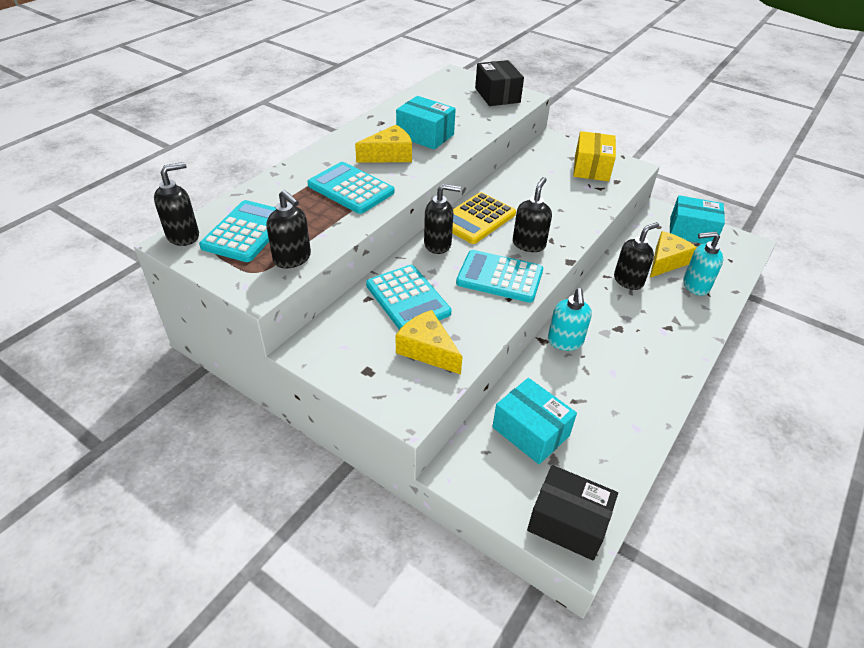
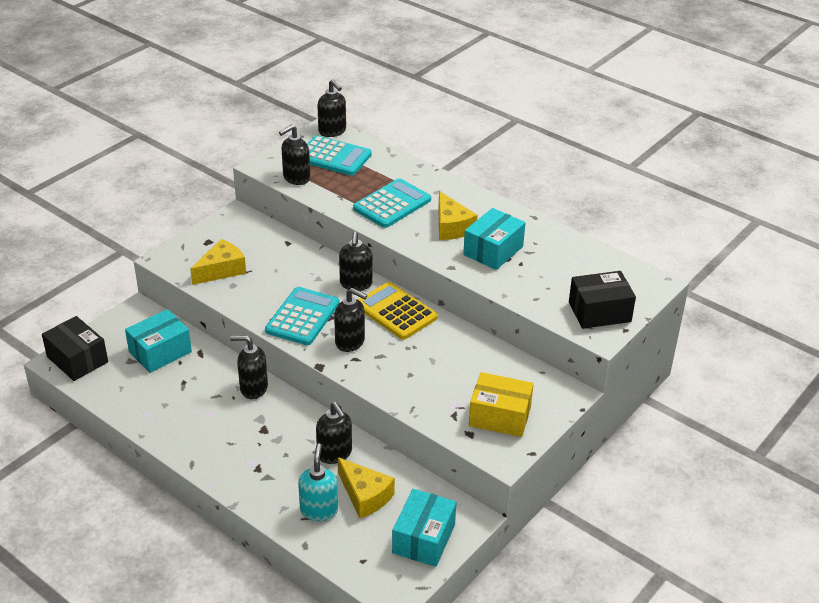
camera: 95 degrees right, 5 degrees down
turquoise calculator [366,265,452,330] -> none
black box [527,465,618,560] -> black box turned 75 degrees counterclockwise [42,316,108,381]
turquoise soap dispenser [548,288,592,351] -> black soap dispenser [230,335,268,399]

